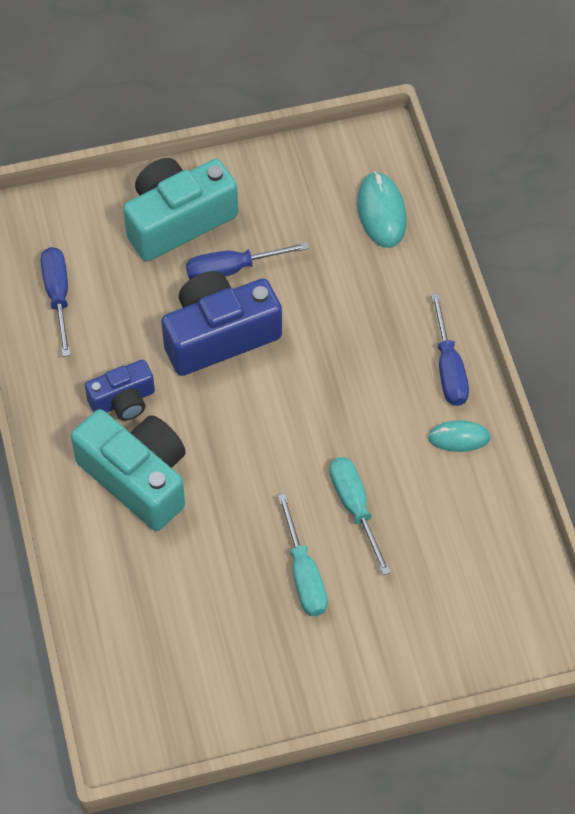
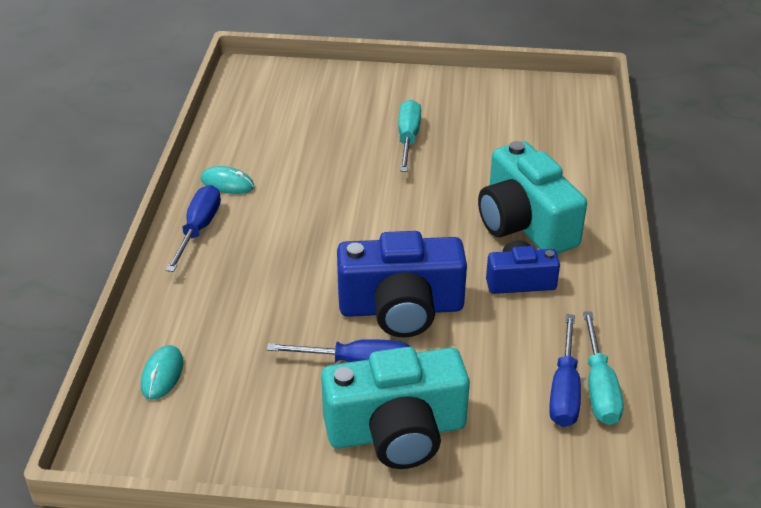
camera: 160 degrees left, 20 degrees down
turquoise screwdriver [329,457,391,575] -> turquoise screwdriver moved to [583,311,624,425]
turquoise mouse [357,171,407,248] -> turquoise mouse [141,345,183,400], size x0.66

